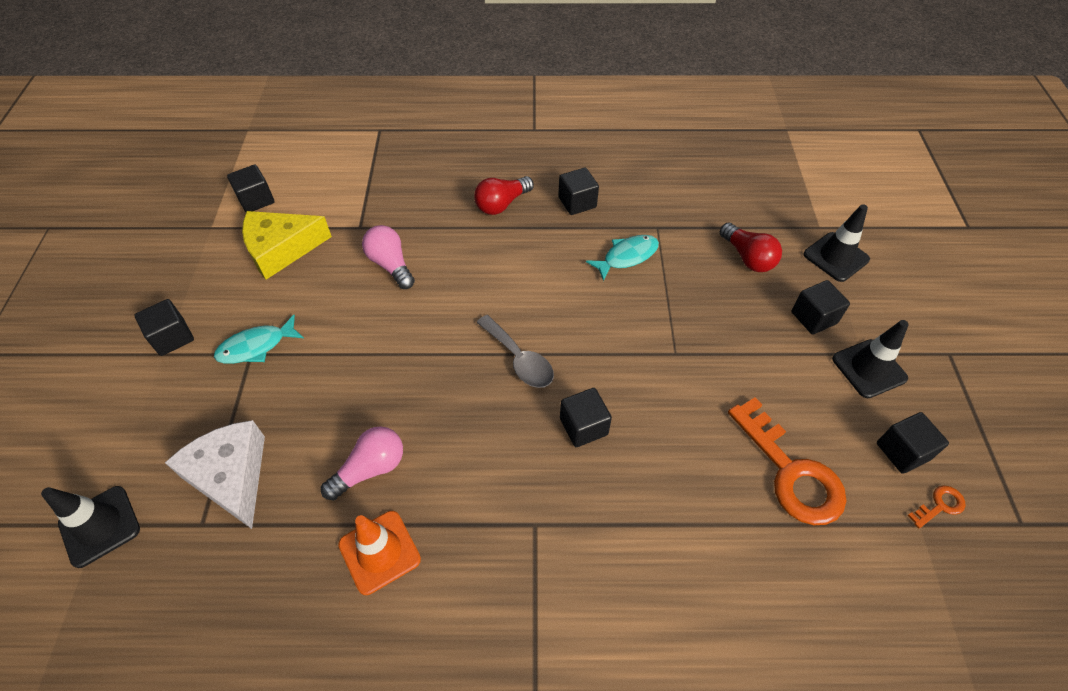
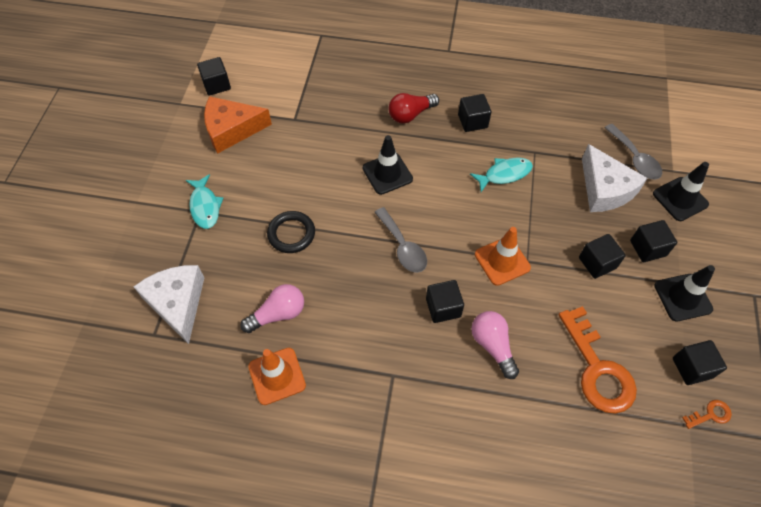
camera: 10 degrees right, 5 degrees up
black traffic cone [41,486,140,568] -> black traffic cone moved to [363,135,413,195]
black cube [134,299,194,356] -> black cube moved to [579,234,626,279]
turquoise fish [214,315,304,364] -> turquoise fish turned 90 degrees counterclockwise [186,174,223,229]
yellow cheese [242,211,332,280] -> orange cheese [204,96,272,153]
pink light bulb [362,225,415,289] -> pink light bulb moved to [471,311,519,379]
red light bulb [720,223,782,272] -> white cheese [582,144,648,212]
none -> black ring [267,211,315,253]
none -> orange traffic cone [475,227,531,286]
none -> grey spoon [605,124,662,180]

